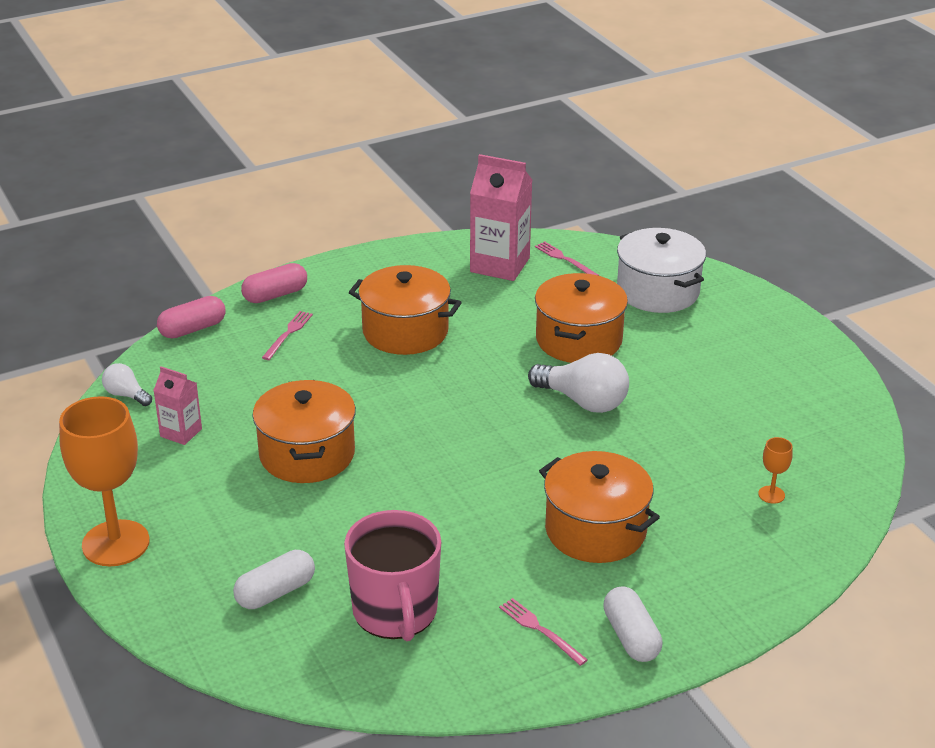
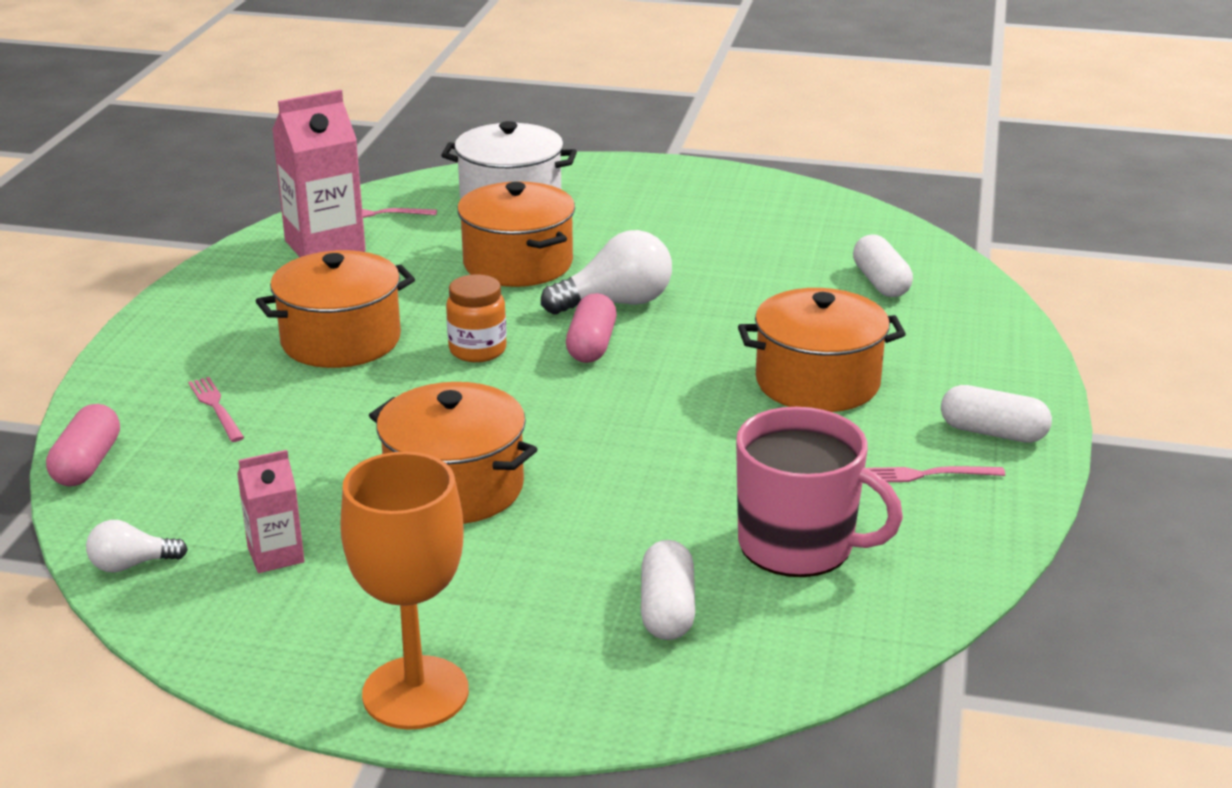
camera: 50 degrees left, 5 degrees down
pink capsule [241,263,307,303] -> pink capsule moved to [566,293,617,363]
orange goblet [758,437,793,504] -> white capsule [853,235,913,297]
none -> orange jar [446,274,507,362]

